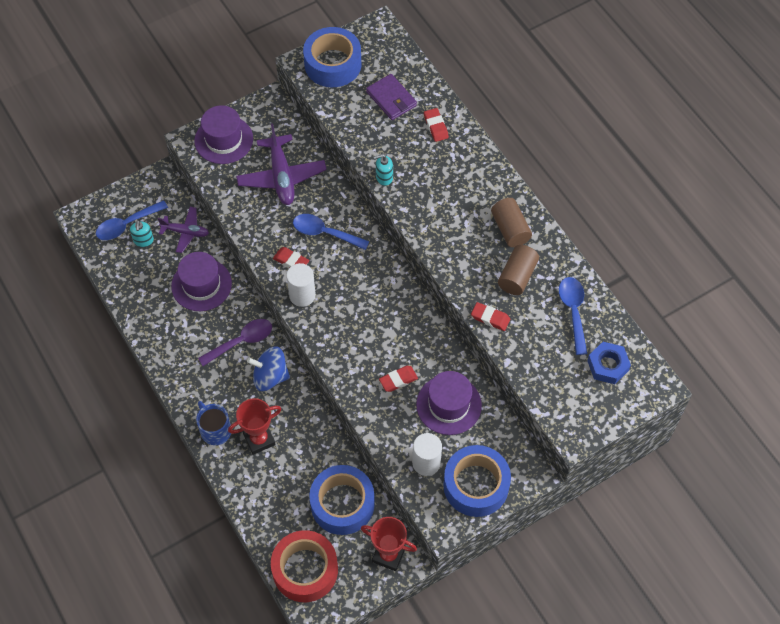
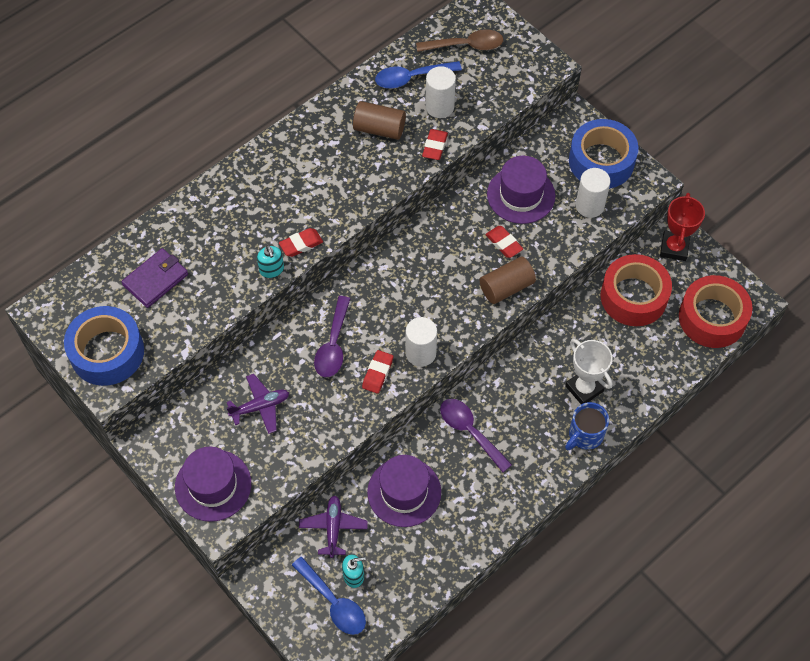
camera: 100 degrees left, 0 degrees up
red trophy [228,398,282,455] -> white trophy [565,339,613,404]
purple plane [236,123,327,205] -> purple plane [227,374,289,434], size x0.61
blue spinning top [247,346,290,391] -> none
blue spoon [293,214,369,250] -> purple spoon [314,296,351,377]
blue tape [309,465,375,535] -> red tape [601,254,672,326]
red eraser [424,108,449,142] -> red eraser moved to [279,228,323,257]
brown cylinder [491,198,532,247] -> brown cylinder moved to [480,256,536,304]
blue nut [587,342,631,384] -> brown spoon [416,29,503,52]
none -> white cylinder [425,66,456,118]

